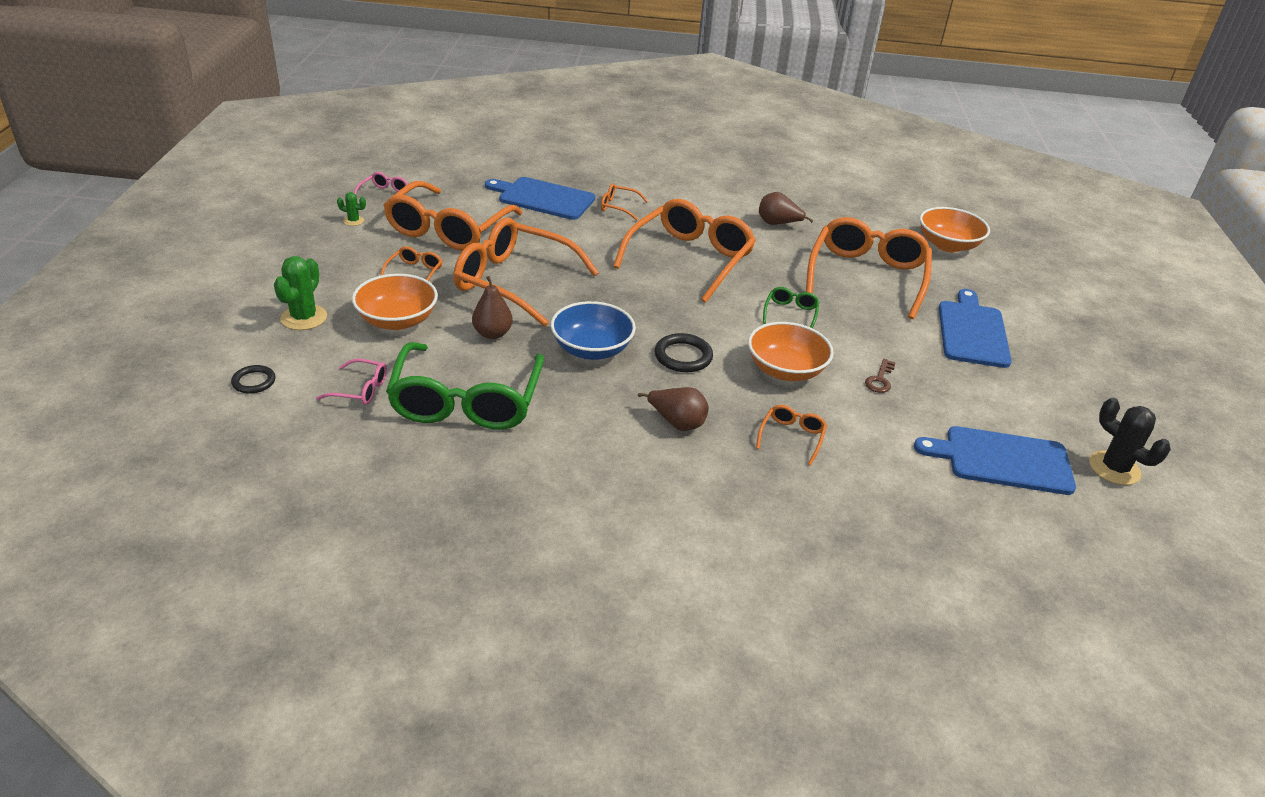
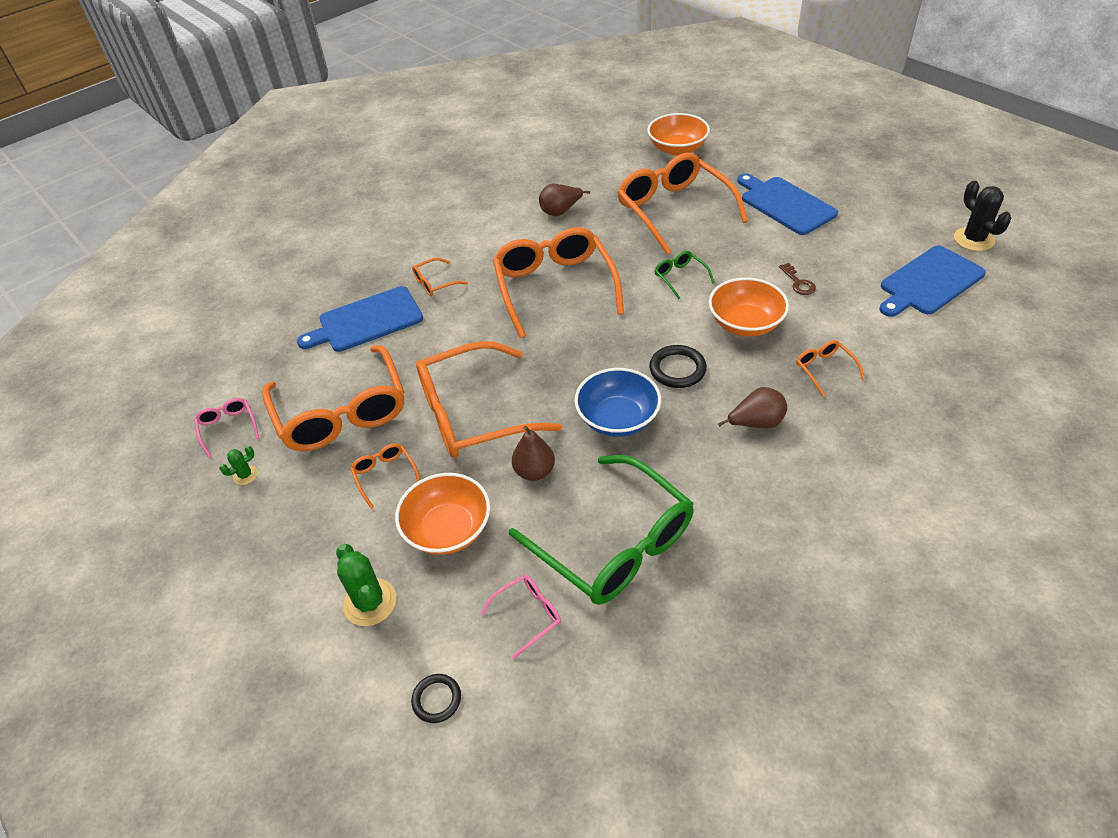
camera: 40 degrees left, 10 degrees up
black cactus [1089,398,1171,485] -> black cactus turned 60 degrees clockwise [954,181,1011,251]

